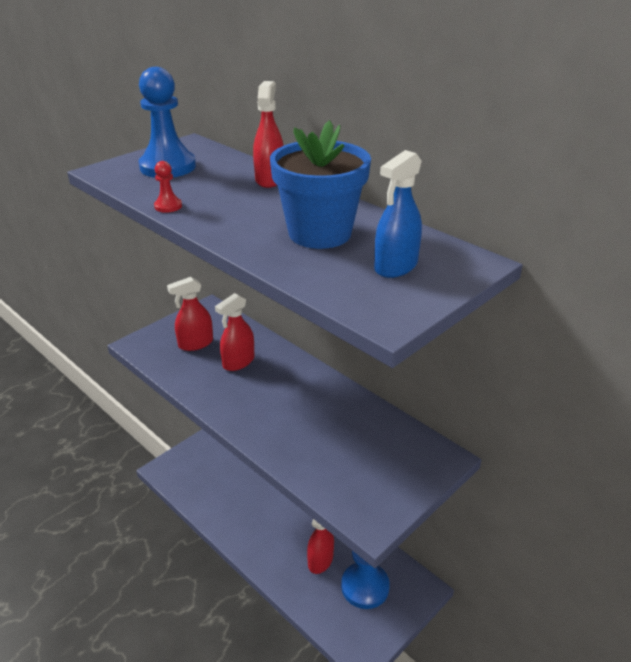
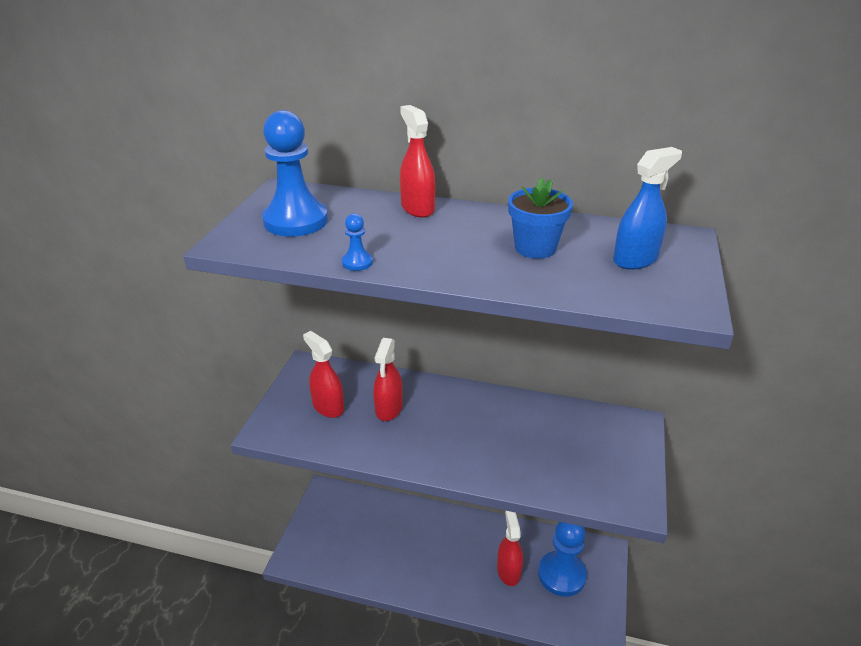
camera: 30 degrees left, 0 degrees up
red pawn [154,161,182,213] -> blue pawn [342,213,373,271]
red spray bottle [167,277,213,351] -> red spray bottle turned 105 degrees clockwise [303,331,344,418]
blue flower pot [270,120,371,249] -> blue flower pot [508,177,573,259], size x0.64
blue spray bottle [374,150,422,278] -> blue spray bottle turned 135 degrees counterclockwise [613,147,682,270]

